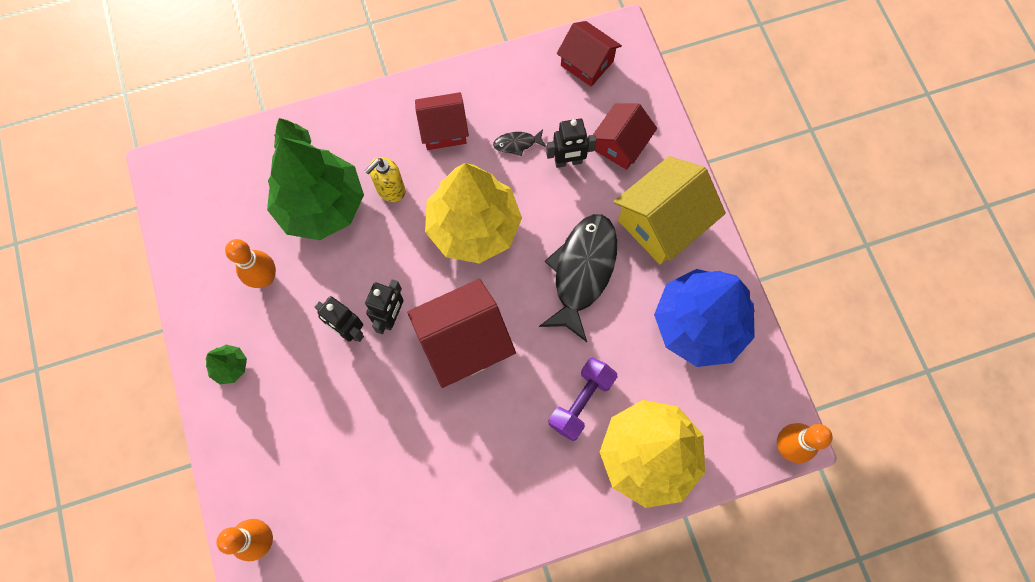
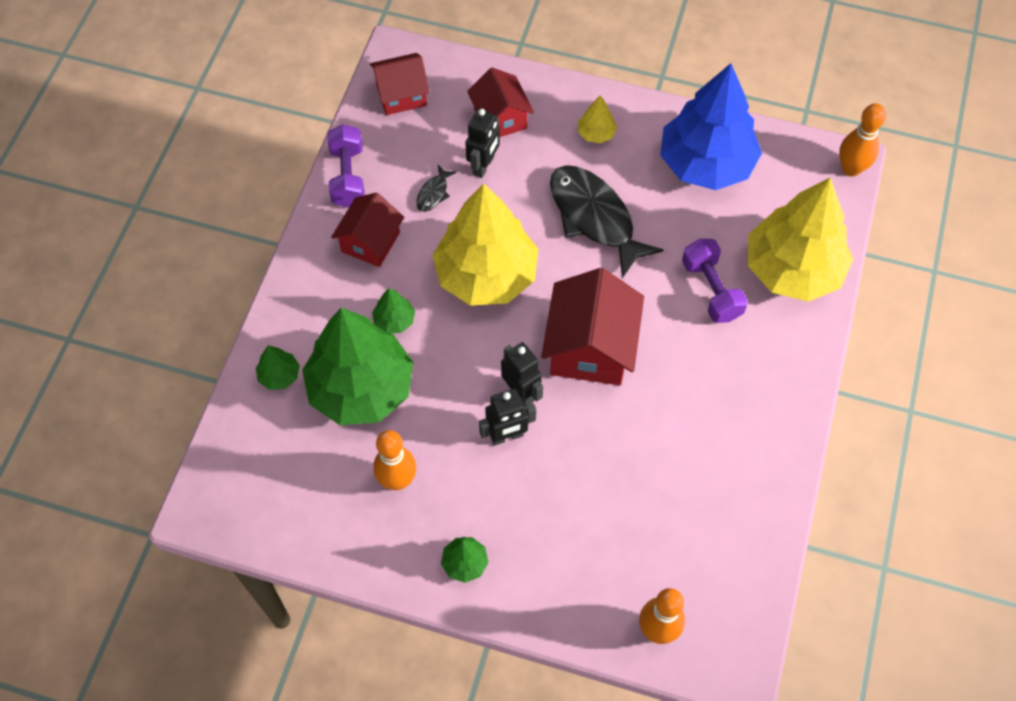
camera: 55 degrees left, 10 degrees down
yellow soap dispenser [365,157,405,202] -> green tree [372,288,415,333]
yellow house [614,156,726,265] -> yellow tree [578,95,617,143]
none -> purple dumbbell [327,124,365,207]

